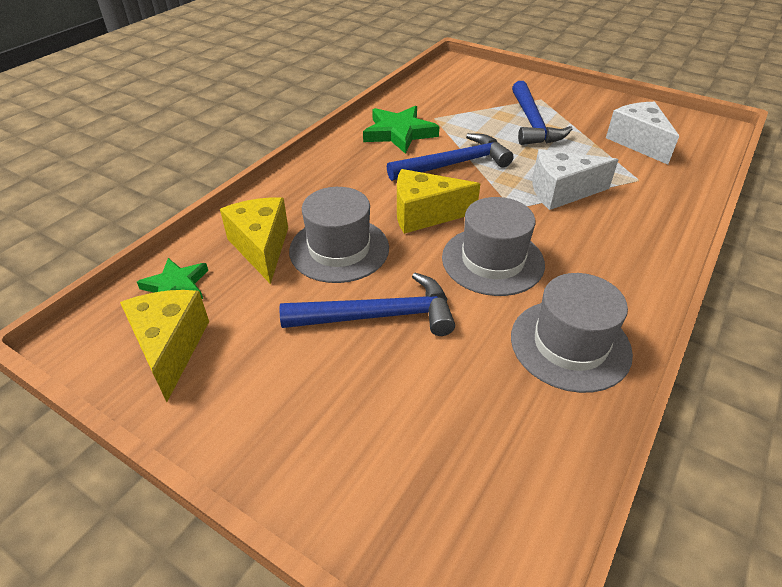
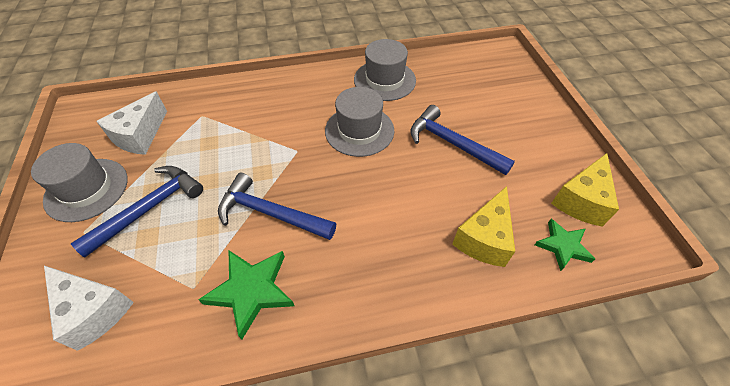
camera: 135 degrees left, 10 degrees up
grey hat [289,187,389,283] -> grey hat moved to [31,143,128,222]
yellow cheese [397,169,480,234] -> none
white cheese [532,149,618,210] -> white cheese moved to [44,266,134,351]

